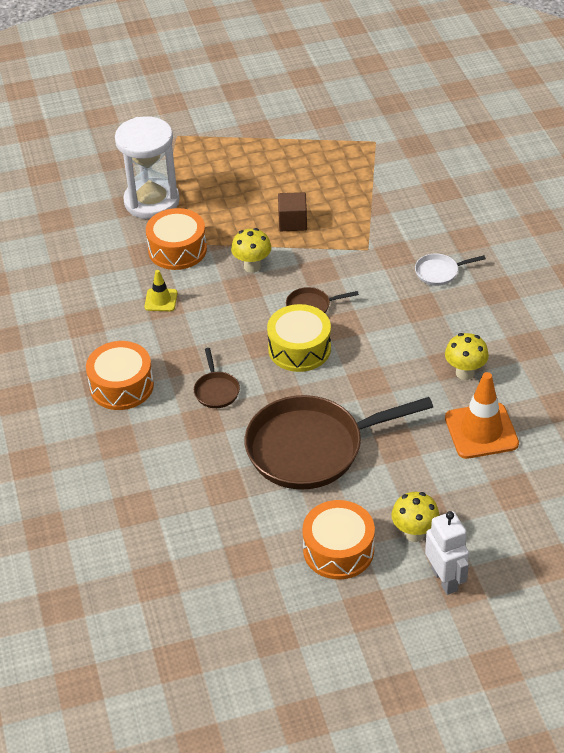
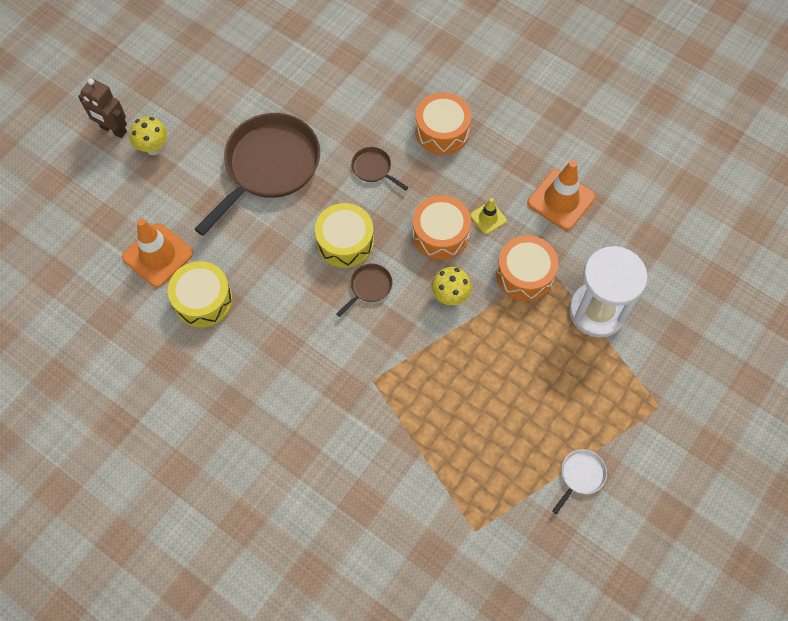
camera: 140 degrees right, 20 degrees up
brown cube [278,192,307,231] -> none
orange drum [302,500,375,579] -> orange drum moved to [412,195,471,260]
white pan [415,254,486,286] -> white pan moved to [552,449,607,514]
white robot [425,511,469,595] -> brown robot [78,78,127,138]
yellow mushroom [445,333,489,380] -> yellow drum [168,261,233,328]
none -> orange traffic cone [528,160,595,230]

